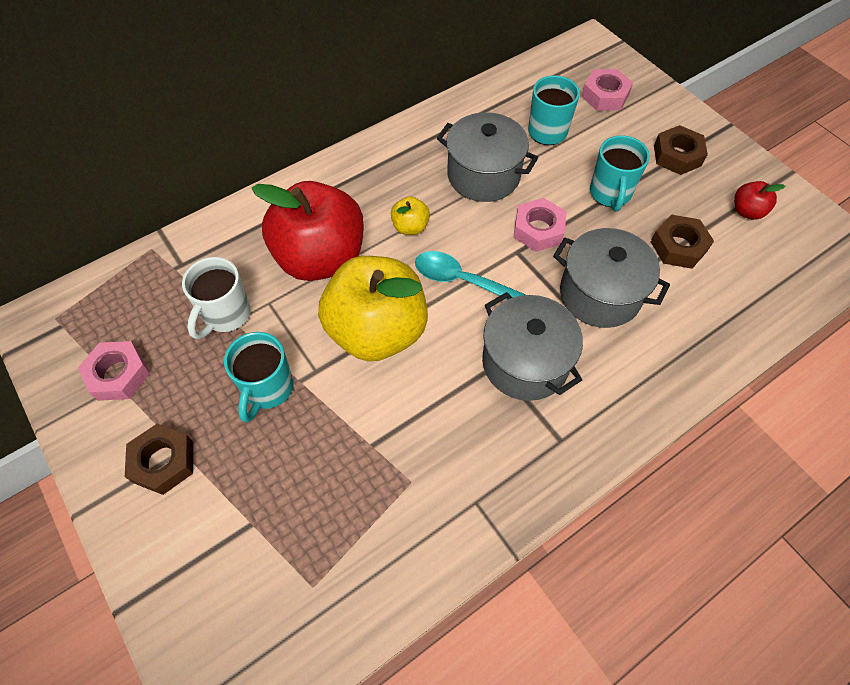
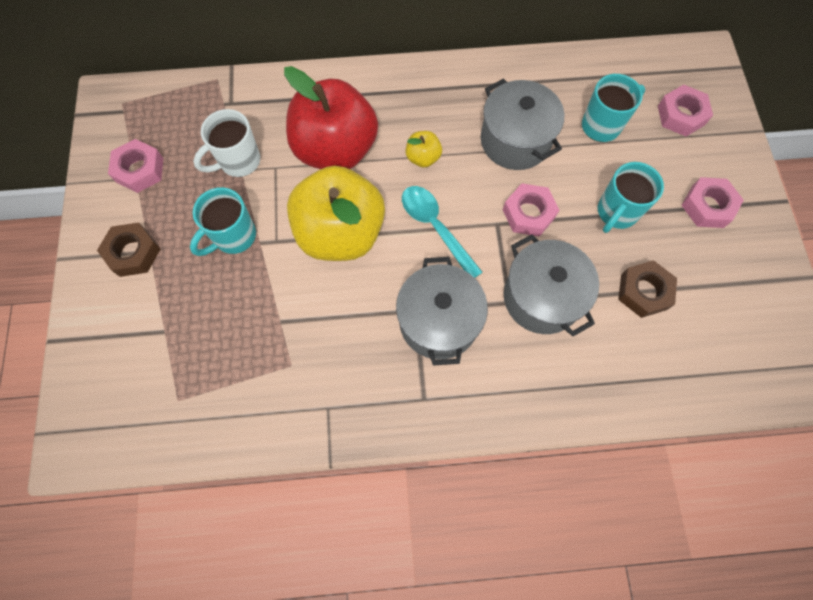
camera: 30 degrees right, 10 degrees up
brown nut [654,125,708,175] -> pink nut [681,177,744,228]
red apple [734,181,785,219] -> none

